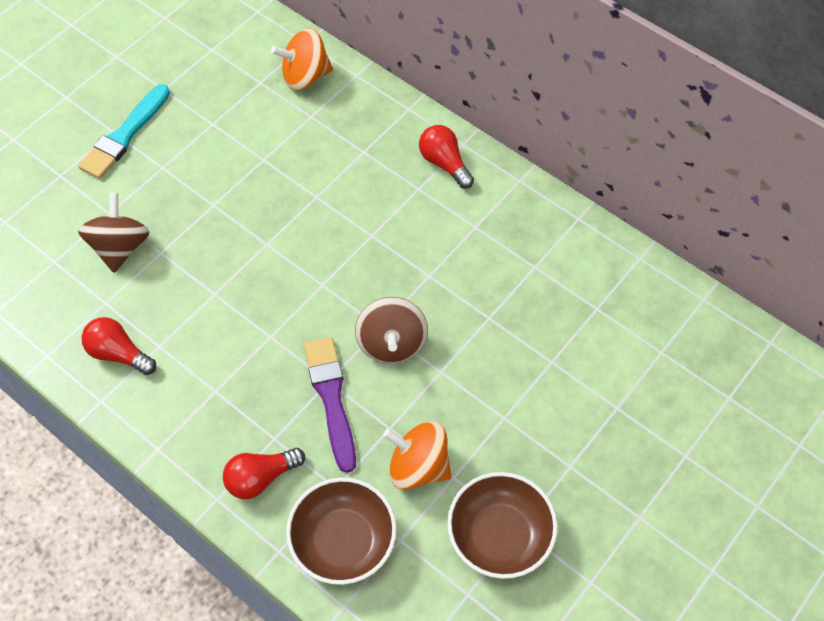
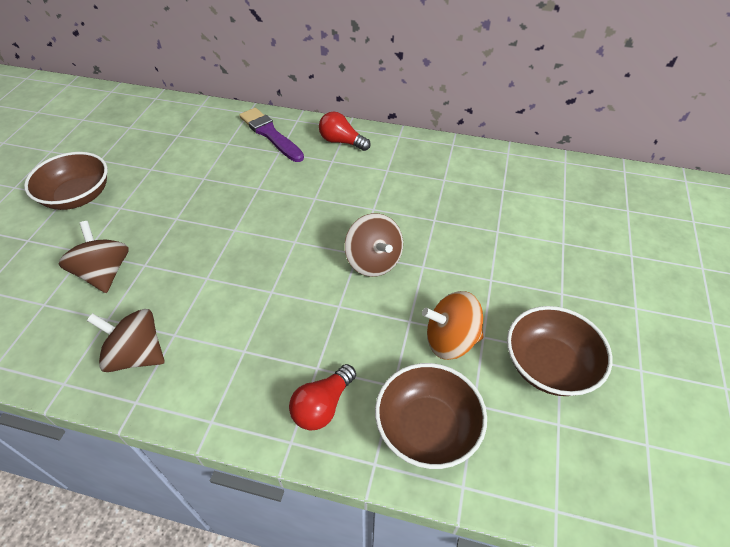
camera: 25 degrees left, 10 degrees down
turquoise brush [78,84,170,179] -> brown bowl [24,152,108,210]
red light bulb [82,317,156,375] -> brown spinning top [87,309,165,372]
orange spinning top [271,28,333,91] -> none
purple brush [304,337,356,473] -> purple brush moved to [239,108,304,162]

